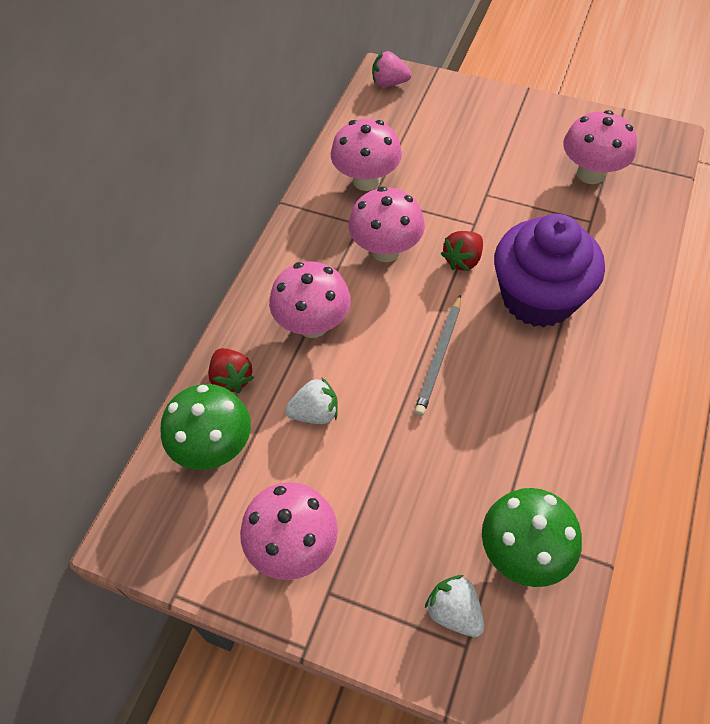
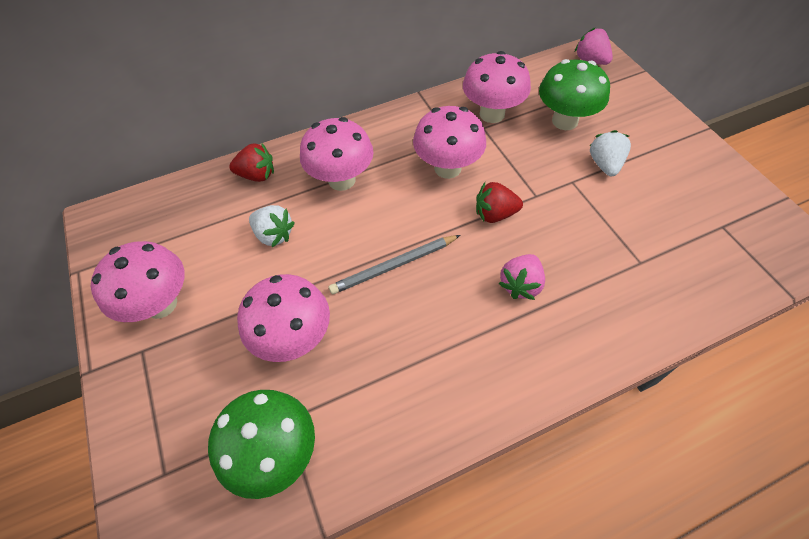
camera: 45 degrees right, 0 degrees up
green mushroom [160,384,251,470] -> green mushroom moved to [539,59,610,130]
red strawberry [208,348,254,393] -> red strawberry turned 105 degrees counterclockwise [229,143,274,182]
white strawberry [425,575,484,637] -> white strawberry moved to [590,130,631,176]
purple cupcake [494,214,605,327] -> pink strawberry [498,254,545,300]
pink mushroom [563,110,637,184] -> pink mushroom moved to [237,274,330,362]

